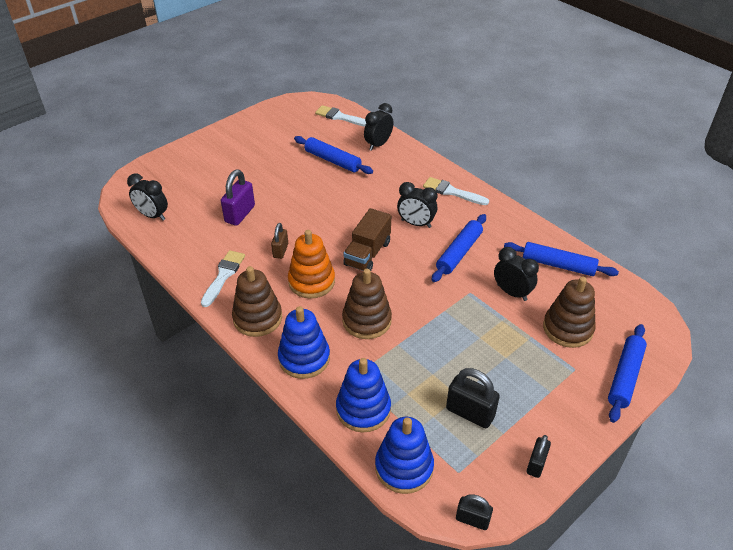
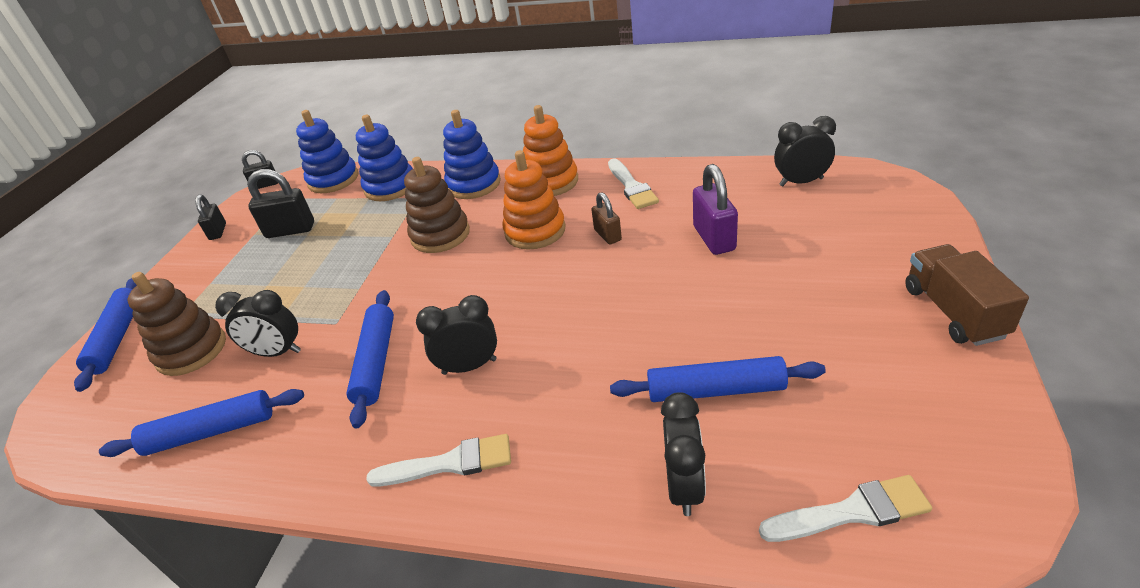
camera: 150 degrees right, 5 degrees down
brown stacking toy [232,266,282,337] -> orange stacking toy [523,105,578,196]
brown truck [343,208,391,271] -> brown truck moved to [905,244,1029,346]

